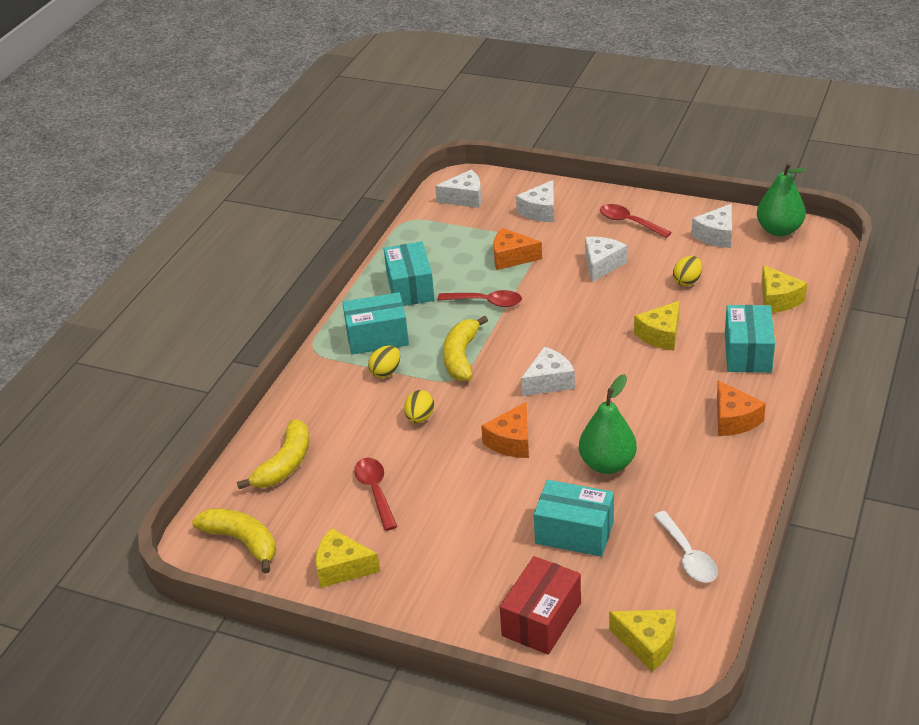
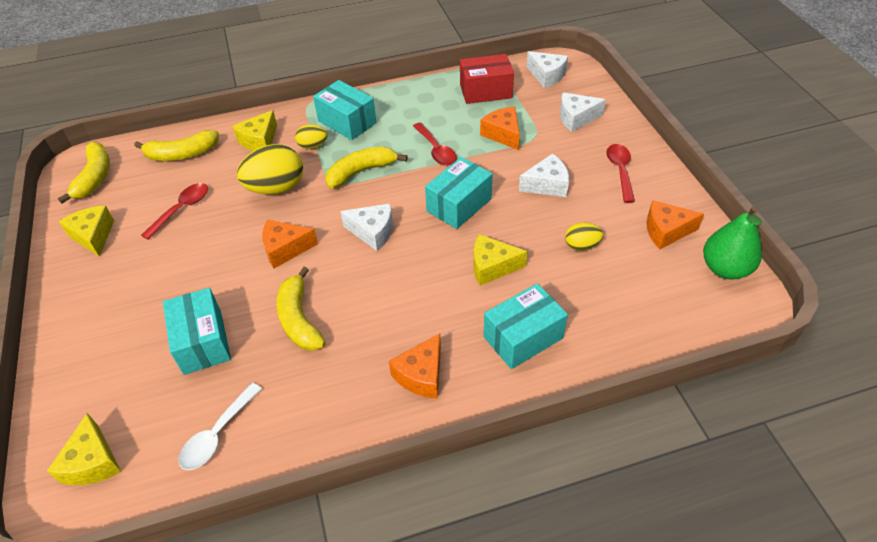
camera: 50 degrees right, 10 degrees up
turquoise box [384,242,435,306] -> turquoise box moved to [425,157,493,229]
yellow egg [404,390,434,423] -> yellow egg [237,144,303,195], size x1.89
red box [500,556,581,655] -> red box moved to [460,54,514,104]
green pear [579,374,637,474] -> yellow banana [277,267,325,351]
white cheese [691,204,732,248] -> orange cheese [646,200,704,249]
yellow cheese [761,265,807,313] -> yellow cheese moved to [233,110,277,151]

